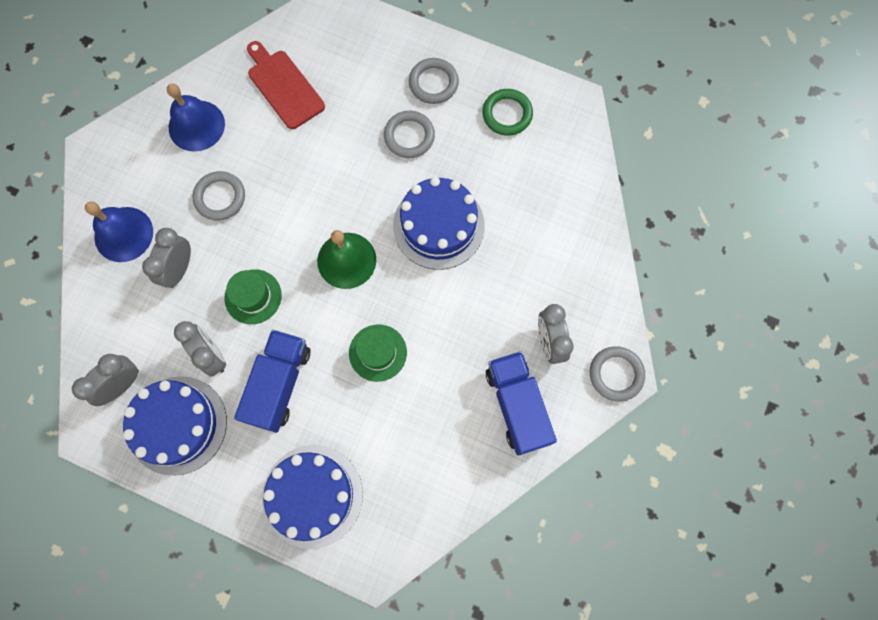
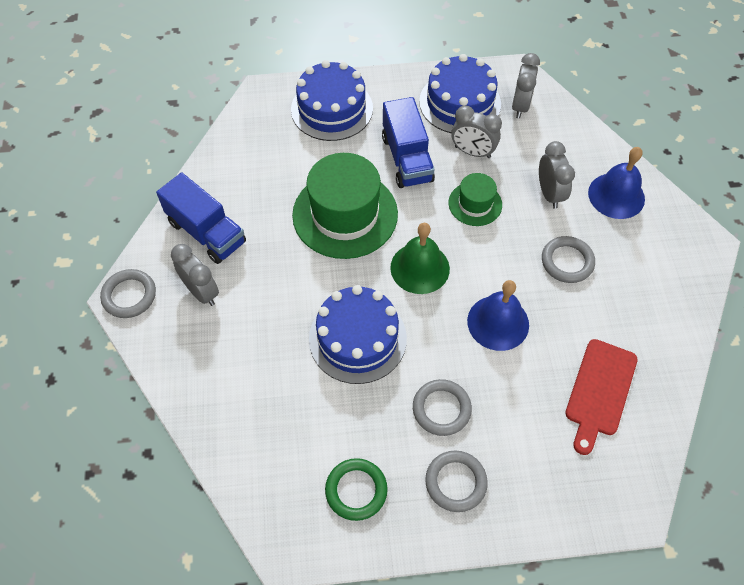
camera: 150 degrees right, 15 degrees down
blue bell [167,83,225,152] -> blue bell moved to [467,280,529,351]
red cutting board [247,41,325,129] -> red cutting board turned 90 degrees clockwise [565,339,638,455]
green hat [349,325,407,382] -> green hat [292,153,398,259], size x1.94

